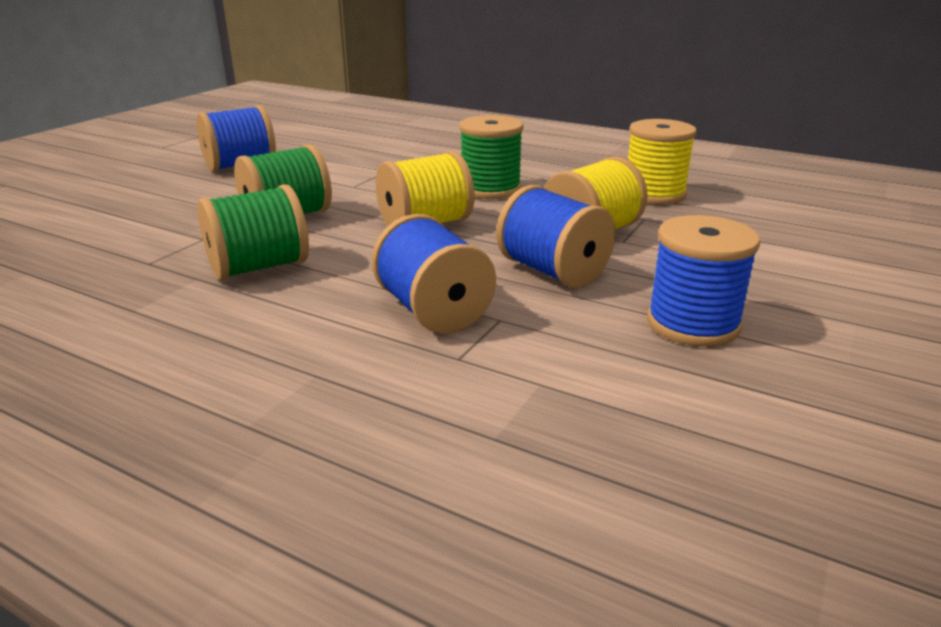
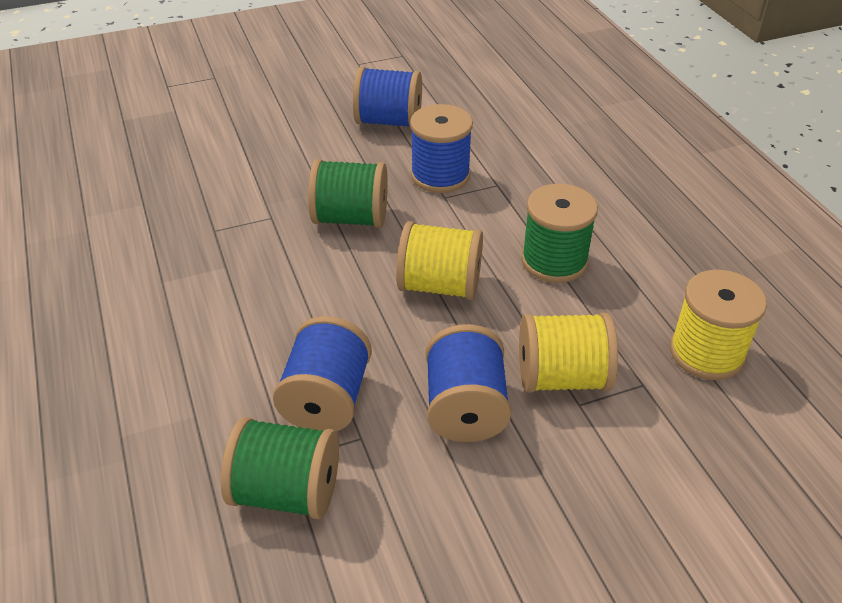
camera: 40 degrees right, 15 degrees up
green spool [197,184,309,280] -> green spool moved to [221,417,339,519]
blue spool [647,215,761,347] -> blue spool moved to [410,104,473,193]

